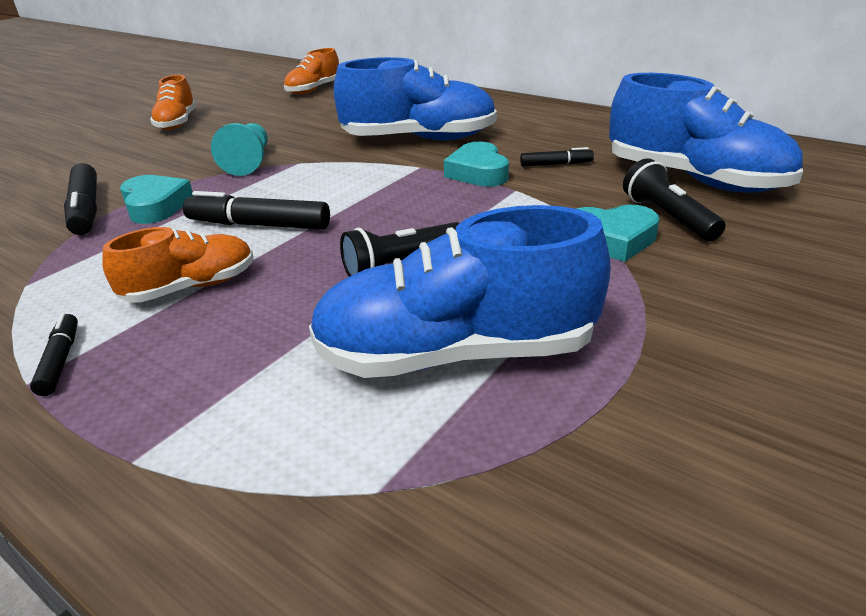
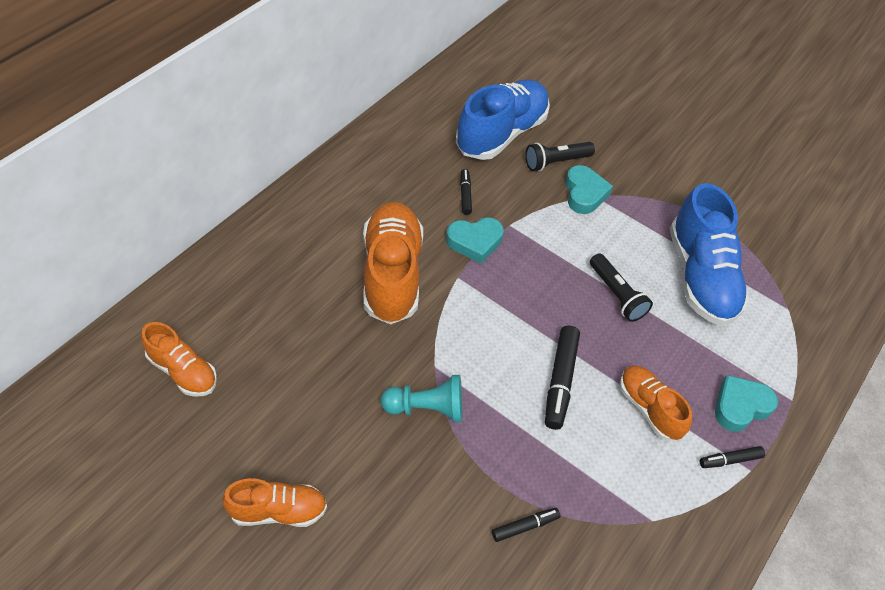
camera: 95 degrees left, 20 degrees up
black marker [64,163,97,235] -> black marker [492,508,560,542], size x0.56
turquoise heart [120,175,193,224] -> turquoise heart moved to [715,375,778,432]
blue shoe [334,57,497,141] -> orange shoe [363,202,423,325]

